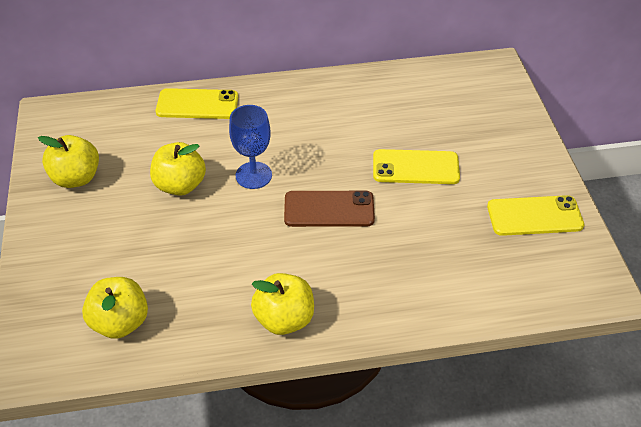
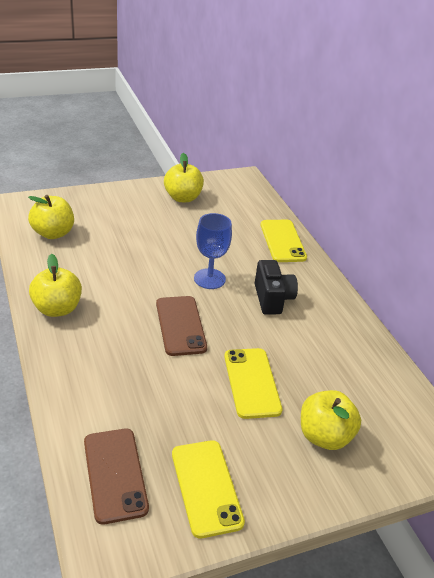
camera: 75 degrees right, 10 degrees down
yellow apple [150,142,206,196] -> yellow apple moved to [301,390,361,450]
none -> brown phone [84,428,149,524]
none -> black camera [255,260,298,315]

